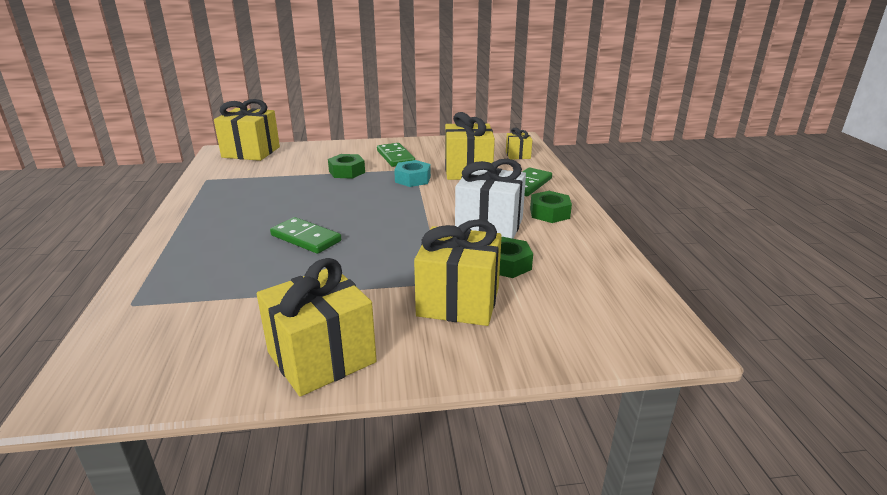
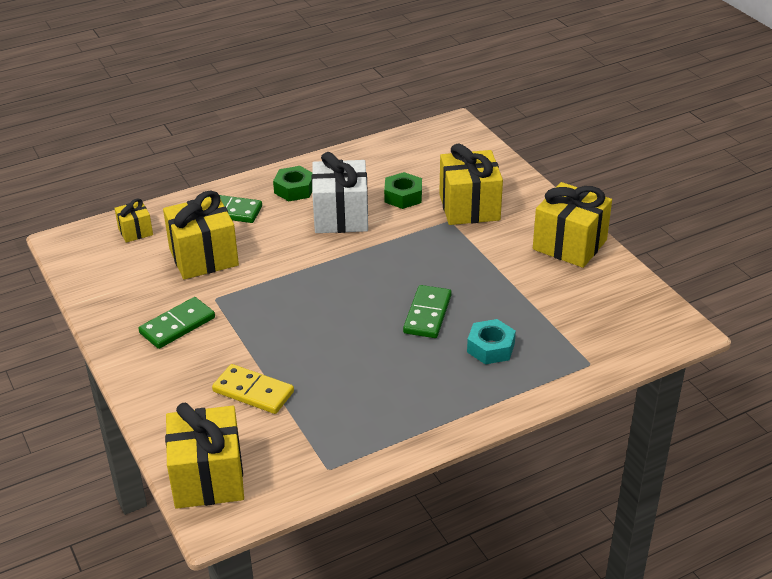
camera: 110 degrees left, 10 degrees up
green nut [328,154,365,179] -> none
turquoise nut [394,160,431,187] -> turquoise nut moved to [467,319,516,364]
none -> yellow domino [212,364,294,414]

